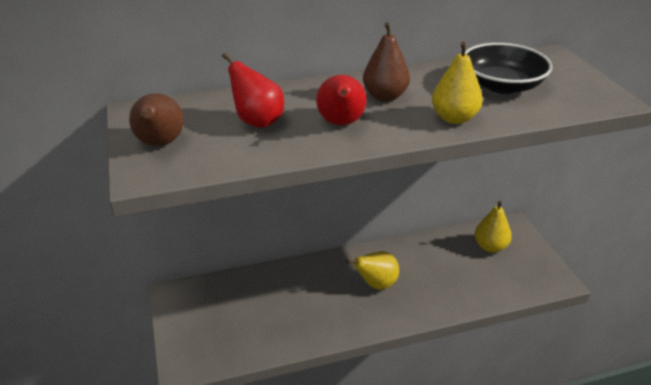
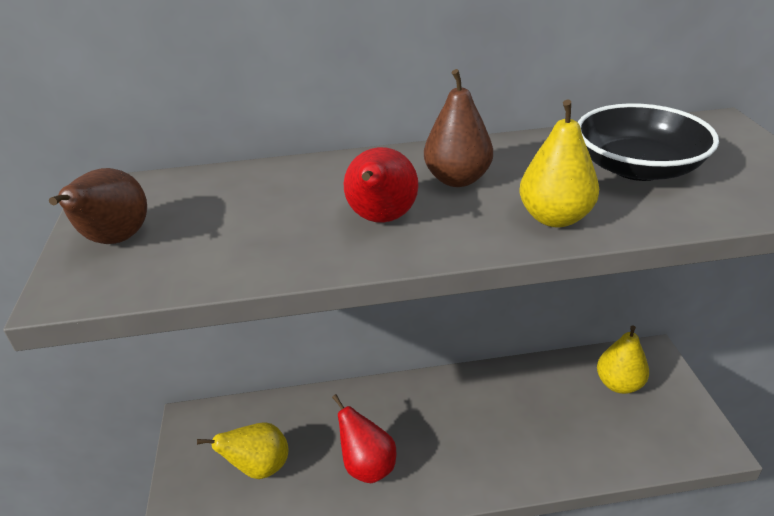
camera: 10 degrees right, 0 degrees up
red pear [222,53,284,128] -> red pear moved to [332,394,396,483]
yellow pear [346,251,399,290] -> yellow pear moved to [197,423,288,479]

